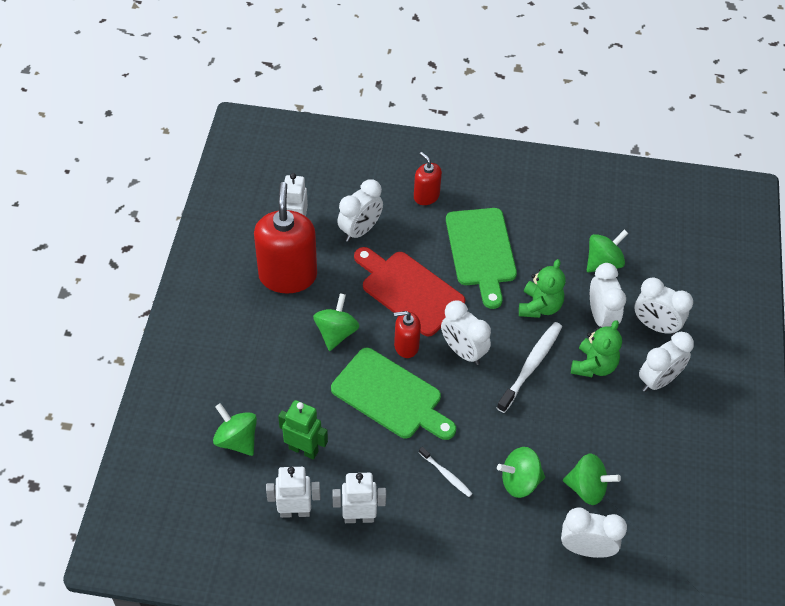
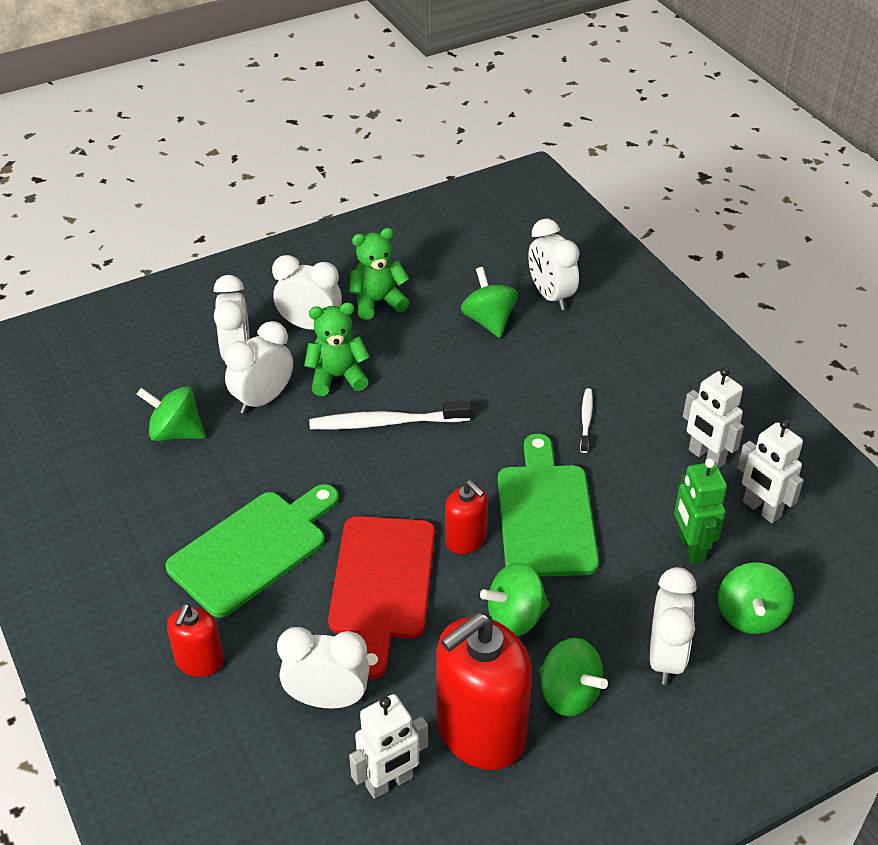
camera: 125 degrees left, 10 degrees down
white clock [441,300,491,365] -> white clock moved to [650,567,697,685]
green spinning top [497,447,545,498] -> green spinning top moved to [539,638,608,716]
green teddy bear [519,259,566,318] -> green teddy bear moved to [349,228,410,320]

